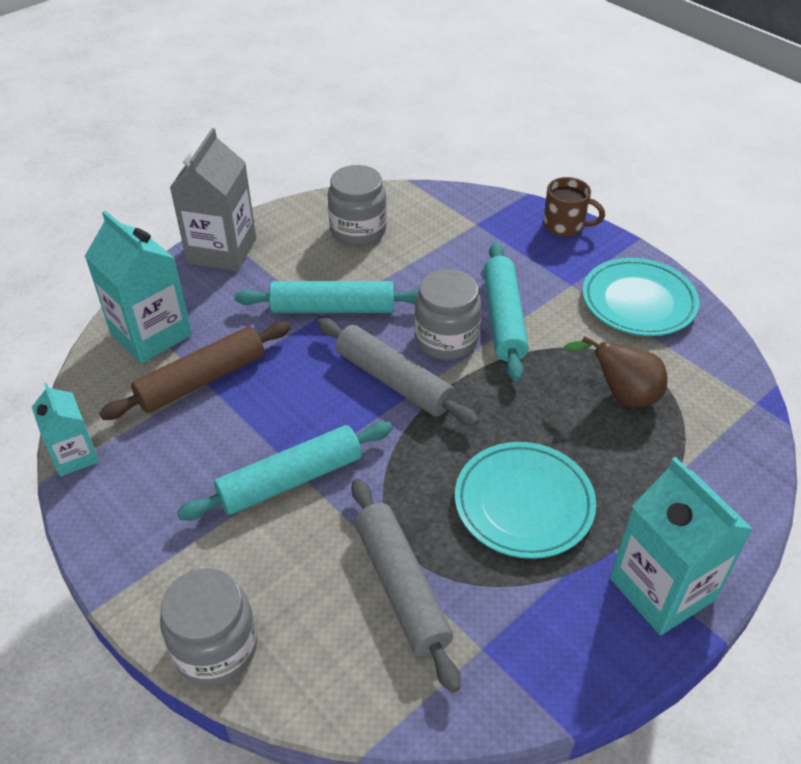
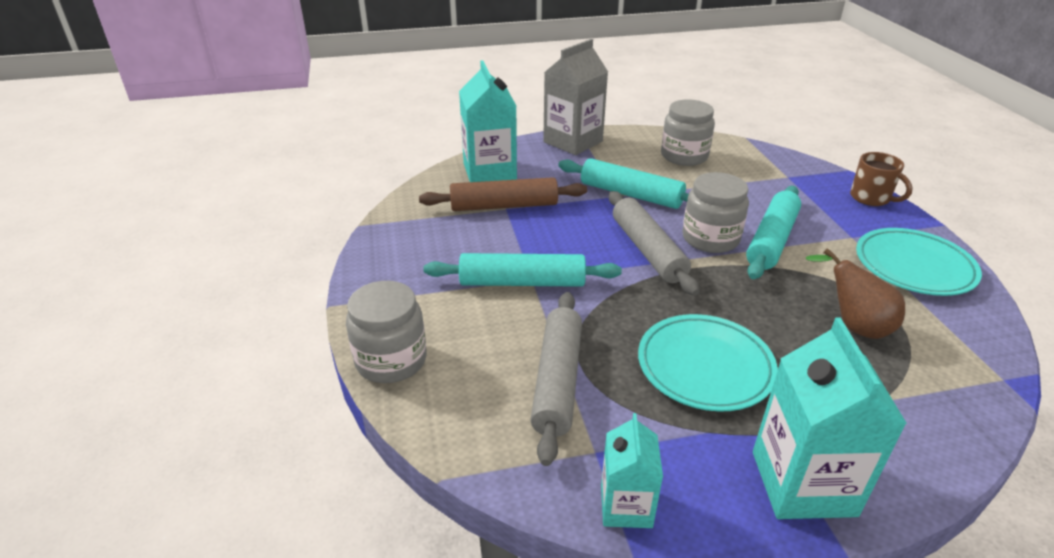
camera: 30 degrees right, 10 degrees down
turquoise carton [32,383,99,477] -> turquoise carton moved to [601,413,663,528]

